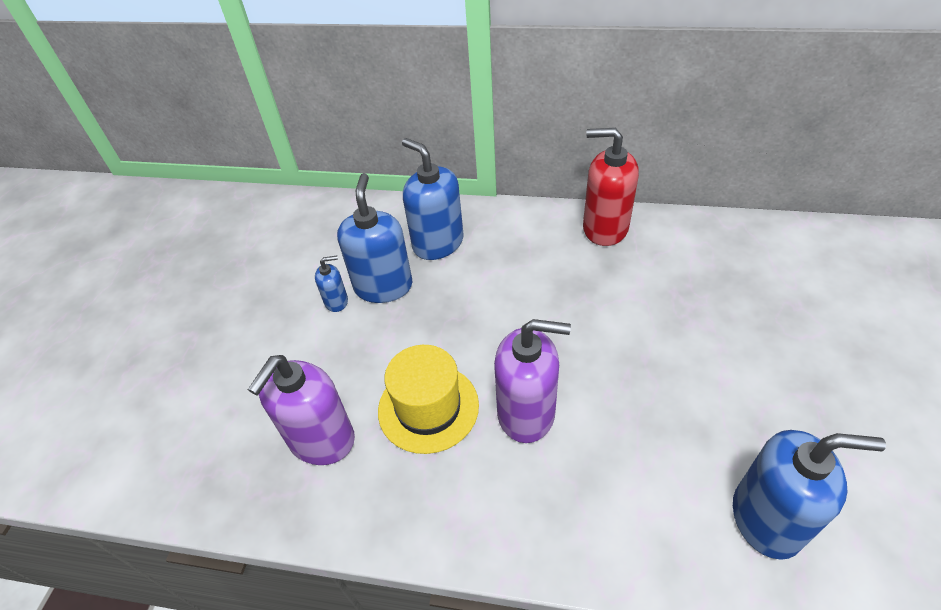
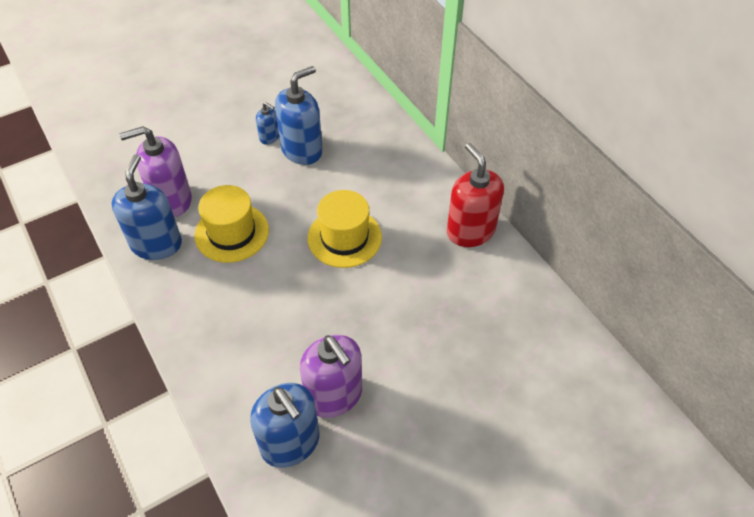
camera: 45 degrees right, 5 degrees up
blue soap dispenser [402,138,464,260] -> blue soap dispenser moved to [112,154,182,260]
purple soap dispenser [494,319,571,443] -> purple soap dispenser moved to [300,335,362,418]
none -> yellow hat [308,190,382,268]

